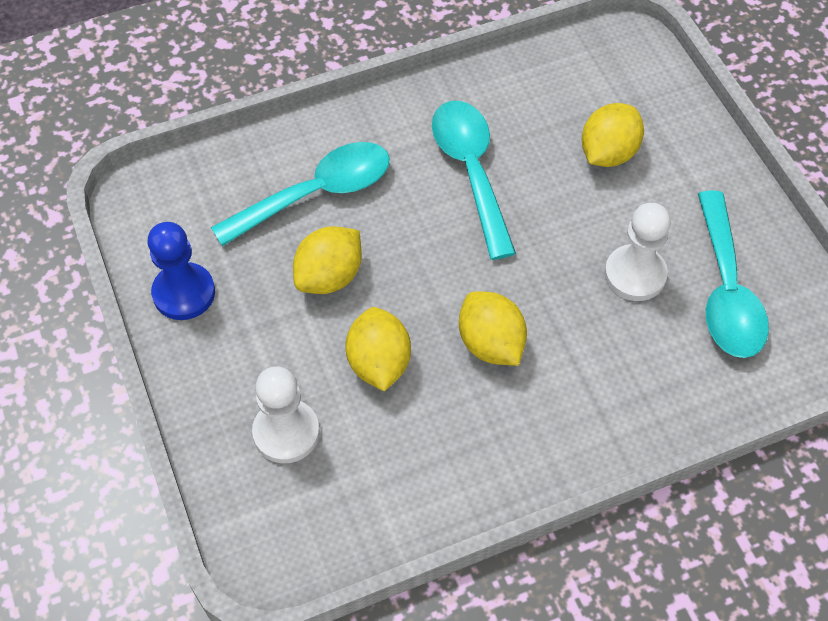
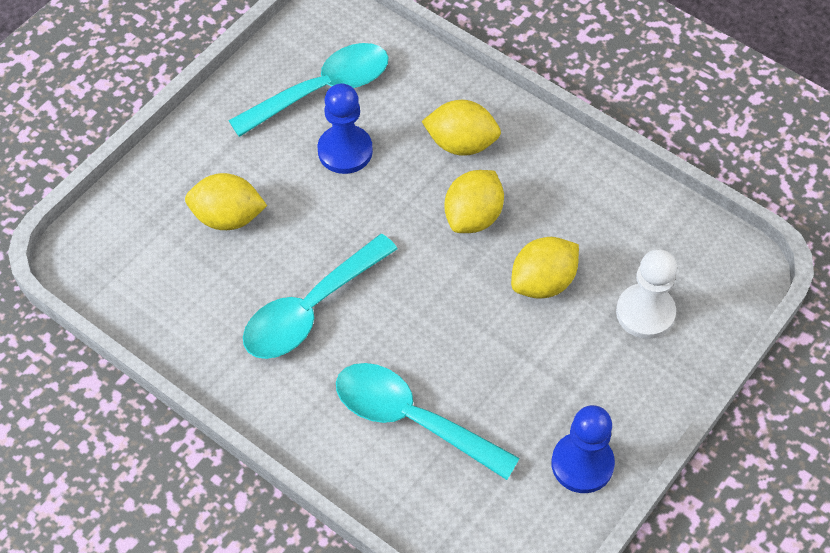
camera: 120 degrees left, 0 degrees up
yellow lemon [293,226,362,294] -> yellow lemon moved to [421,100,501,156]
white pawn [604,203,671,301] -> blue pawn [317,83,373,174]

